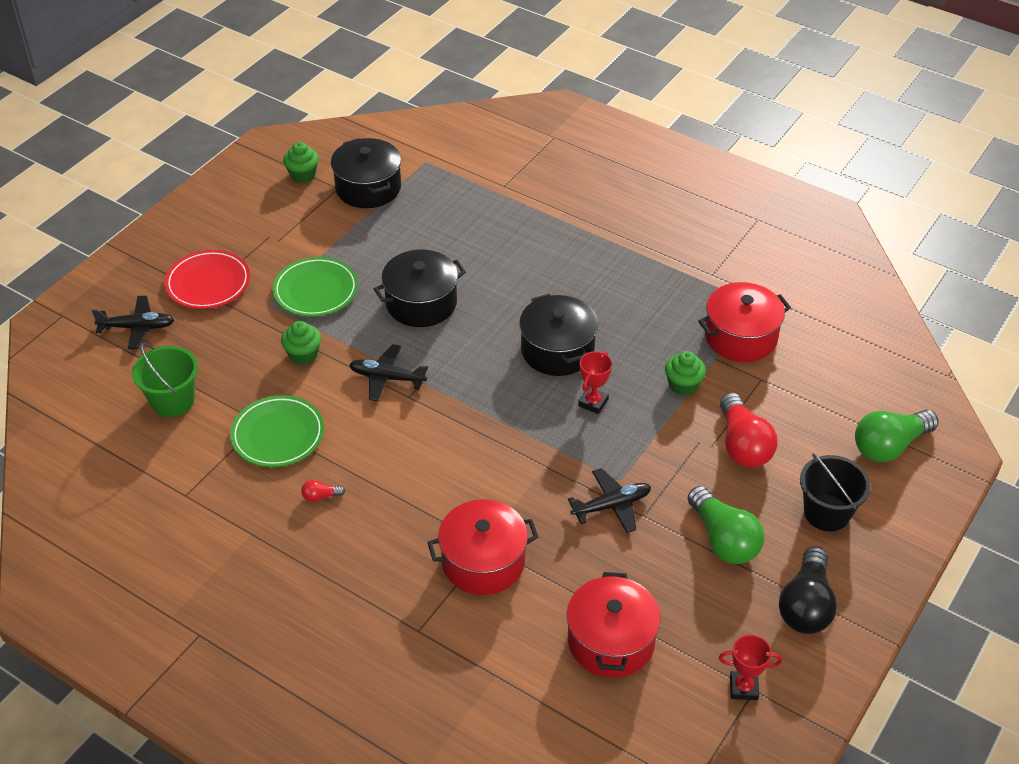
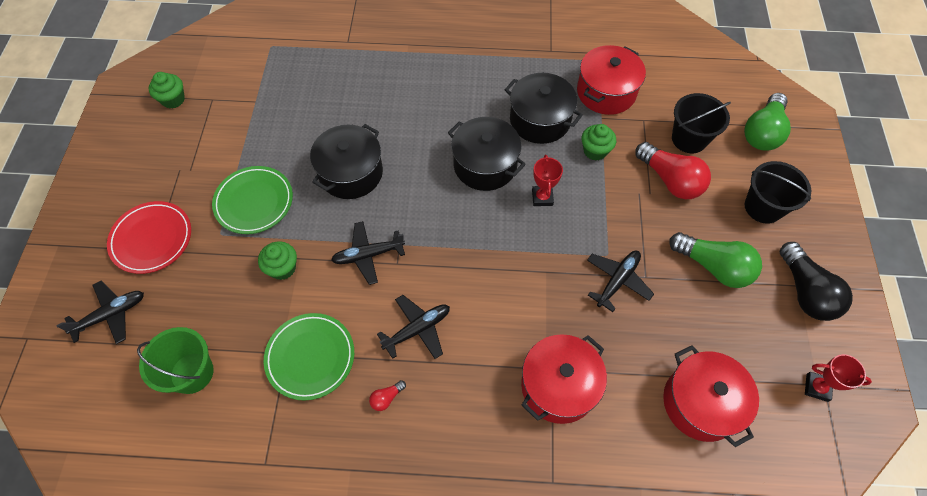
camera: 30 degrees left, 15 degrees up
black pot [331,138,401,208] -> black pot moved to [505,73,583,144]
red trophy [719,635,782,700] -> red trophy turned 45 degrees clockwise [805,354,872,402]
none -> black plane [377,295,450,359]
none -> black bucket [672,93,731,153]

